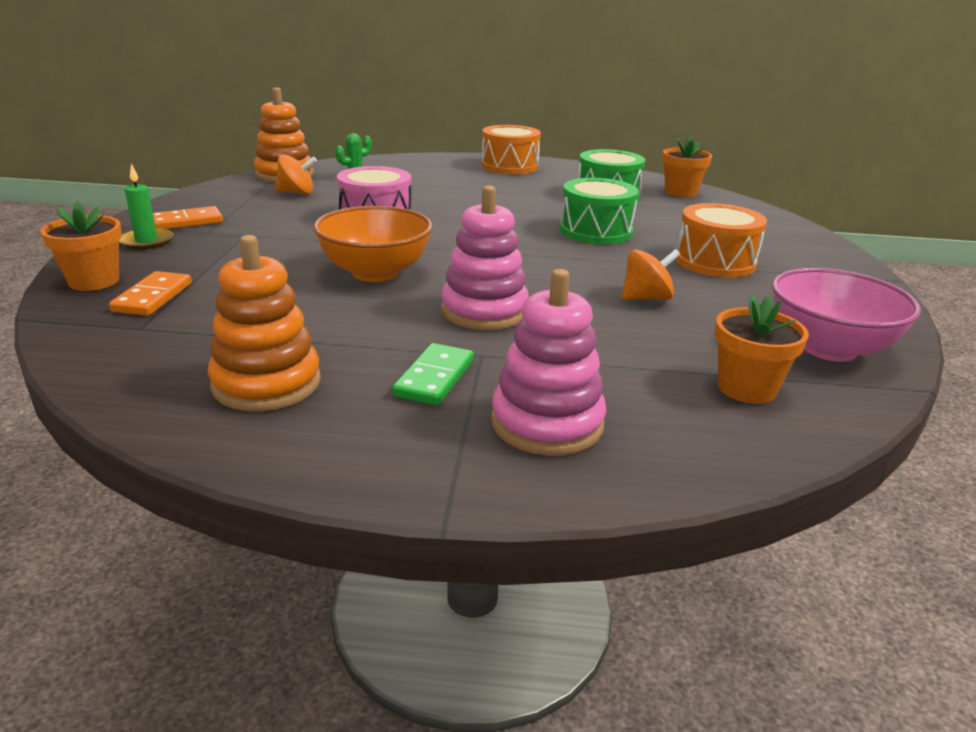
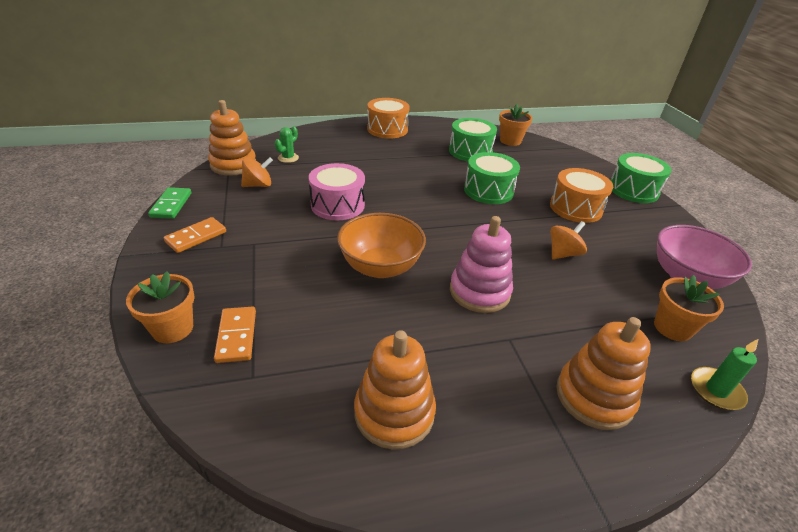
camera: 20 degrees left, 10 degrees up
green candle [119,163,173,250] -> green candle moved to [691,339,758,410]
green domino [392,343,474,406] -> green domino moved to [148,187,191,219]
pink stacking toy [491,269,607,456] -> orange stacking toy [556,317,651,430]
none -> green drum [610,153,672,203]

